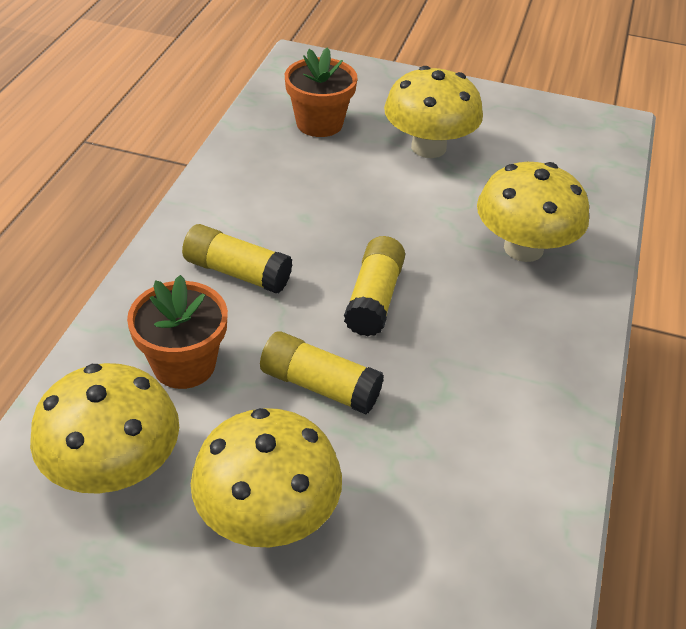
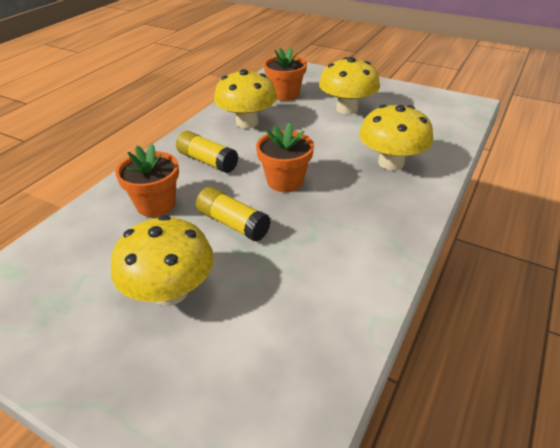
camera: 15 degrees right, 5 degrees down
yellow mushroom [30,363,179,494] -> yellow mushroom moved to [214,69,277,128]
yellow glue stick [344,236,405,336] -> orange flower pot [256,123,314,192]

